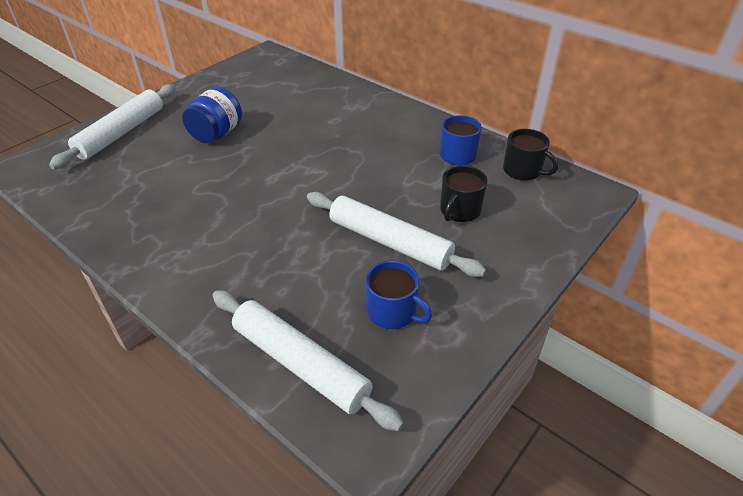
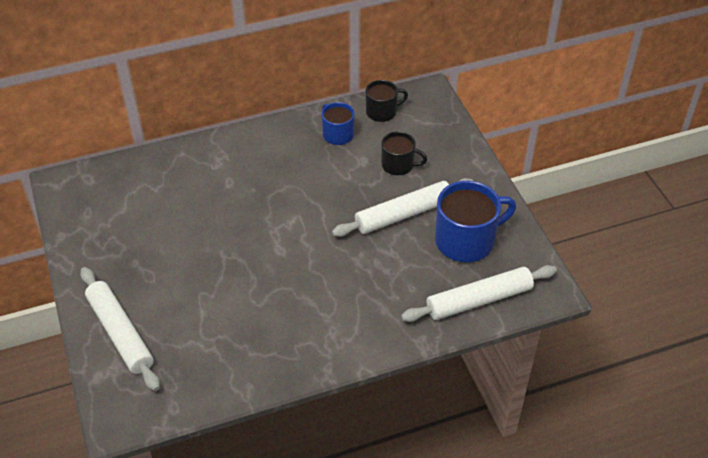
camera: 60 degrees left, 5 degrees up
blue jar [182,87,242,143] -> none
blue mug [365,261,432,329] -> blue mug [435,181,516,262], size x1.72
black mug [440,166,487,222] -> black mug turned 45 degrees counterclockwise [381,131,427,175]

